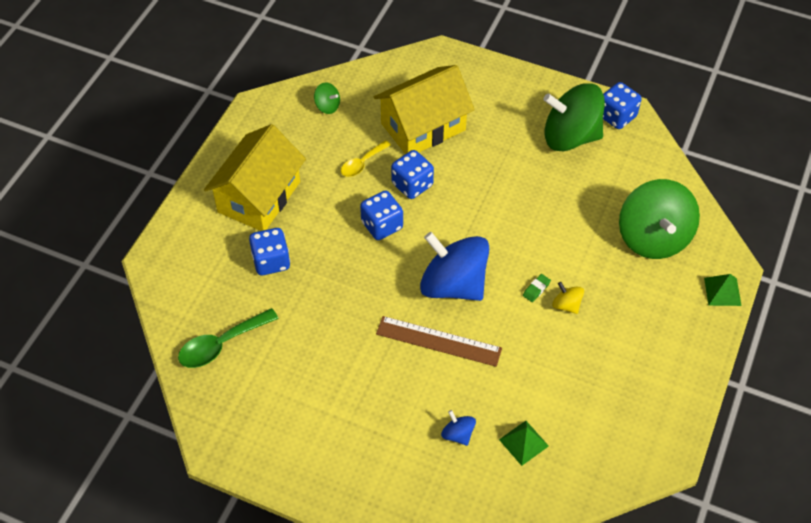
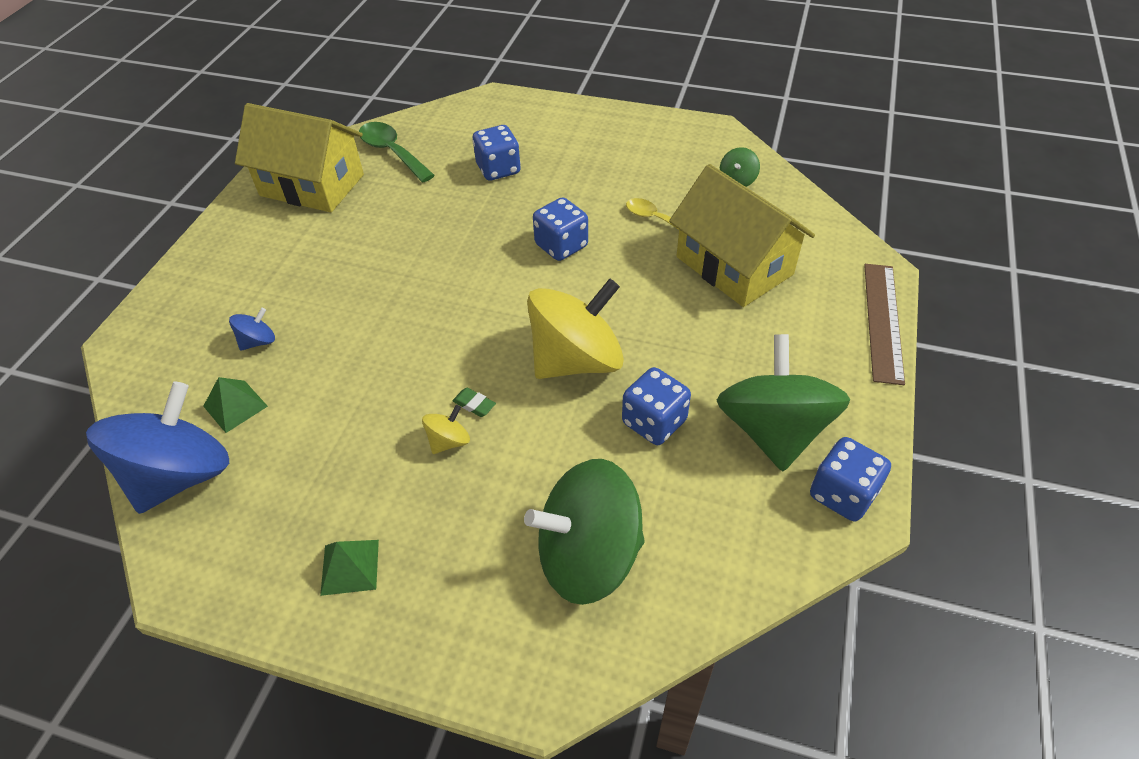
camera: 85 degrees right, 5 degrees down
yellow house [204,124,306,231] -> yellow house moved to [235,103,364,212]
brown ruler [376,316,502,367] -> brown ruler moved to [864,264,905,385]
blue dice [391,150,434,199] -> blue dice moved to [622,367,691,445]
blue spinning top [420,232,489,301] -> blue spinning top moved to [86,382,229,514]
green pyramid [704,274,742,306] -> green pyramid moved to [320,540,379,596]
none -> yellow spinning top [527,278,624,379]

